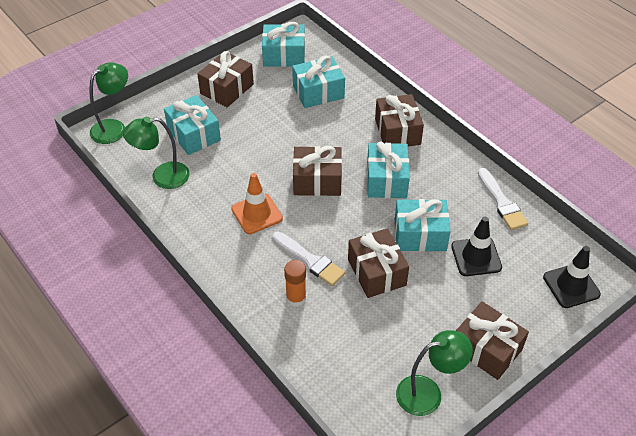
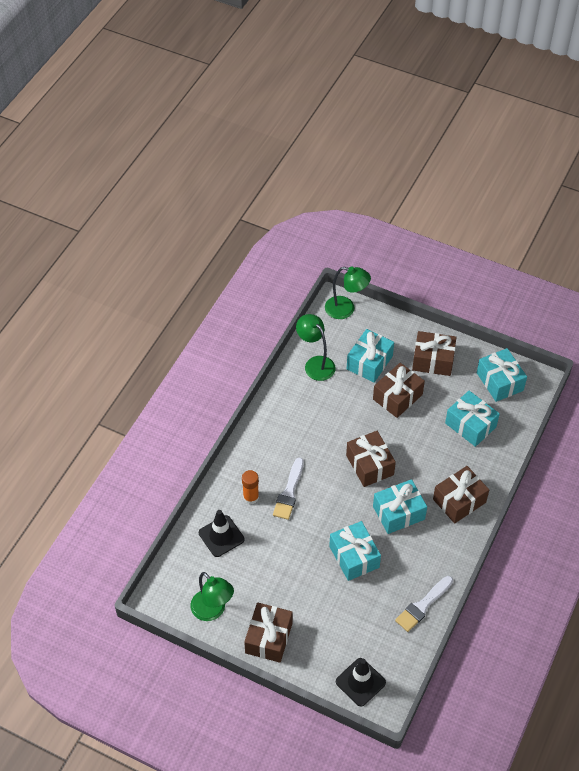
camera: 65 degrees right, 5 degrees up
orange traffic cone [231,173,283,234] -> none
brown gift [348,228,409,298] -> brown gift moved to [373,363,425,418]
black traffic cone [451,217,502,276] -> black traffic cone moved to [199,510,244,557]

